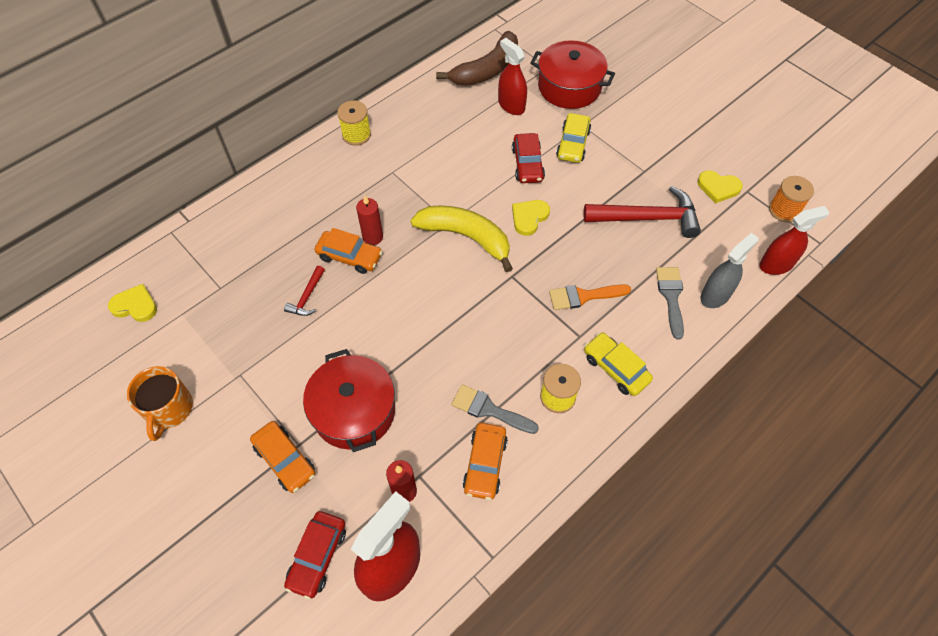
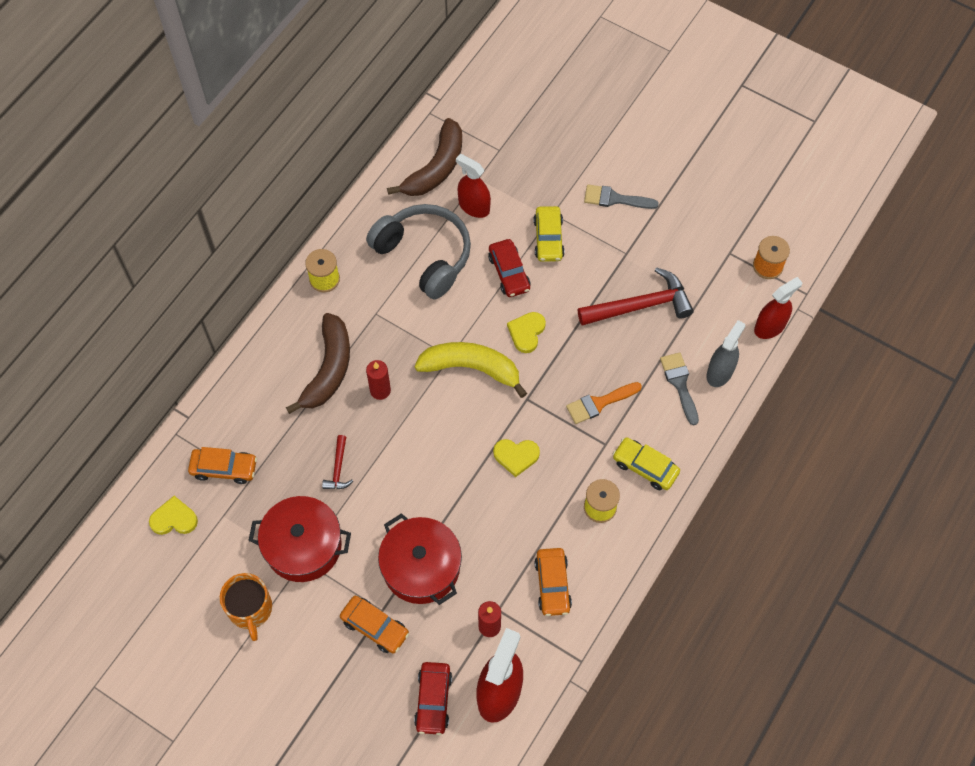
camera: 15 degrees left, 5 degrees up
orange car [315,228,383,274] -> orange car moved to [188,447,257,484]
grey brush [452,384,539,434] -> grey brush moved to [584,185,659,209]
red pot [530,40,615,109] -> red pot moved to [248,496,351,582]
yellow heart [698,170,743,203] -> yellow heart moved to [493,439,540,477]
none -> brown banana [286,313,350,414]
none -> grey headphones [366,204,471,299]

